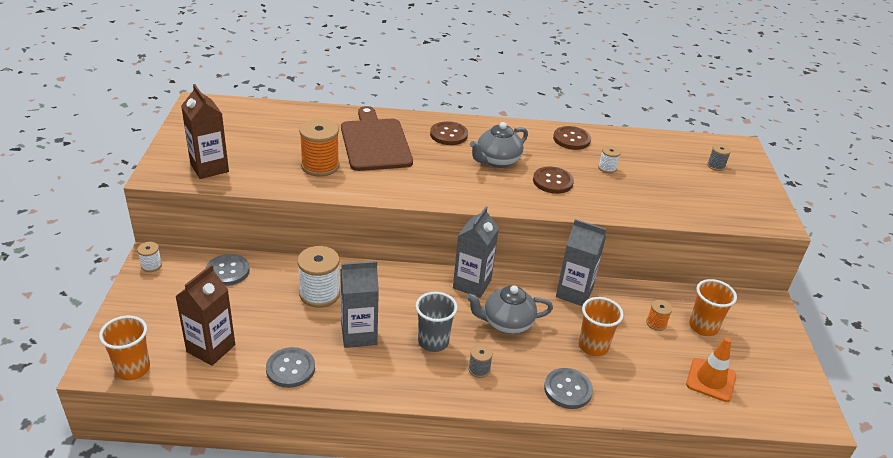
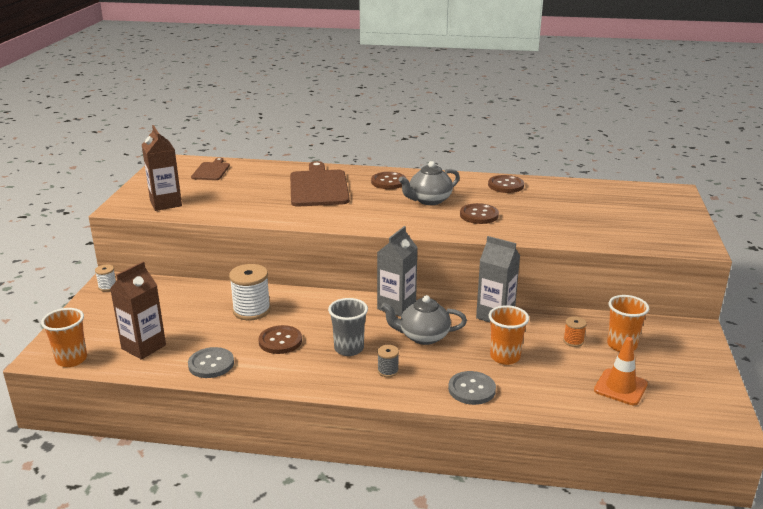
camera: 10 degrees right, 10 degrees down
grey button [205,254,250,286] -> none
orange spool [299,119,339,177] -> none
grey carton [340,261,379,348] -> brown button [259,325,302,354]
white spool [598,146,621,173] -> none
grey spool [707,144,731,171] -> none
none -> brown cutting board [191,158,230,180]

